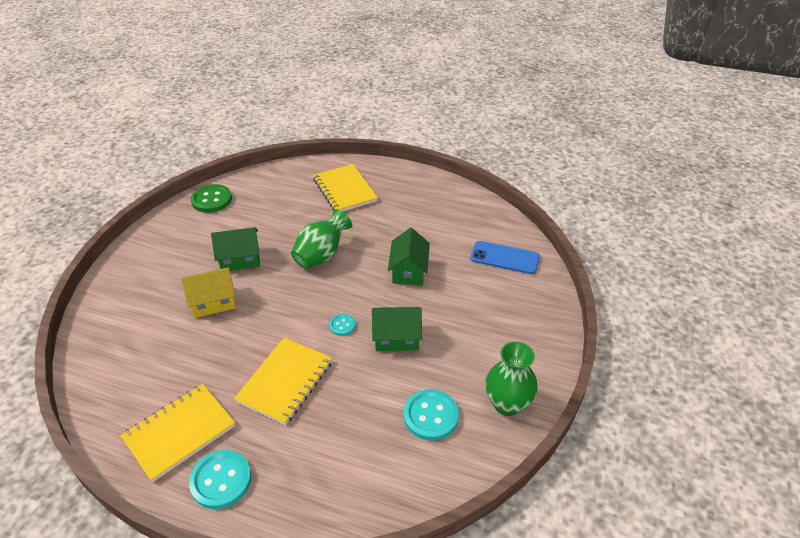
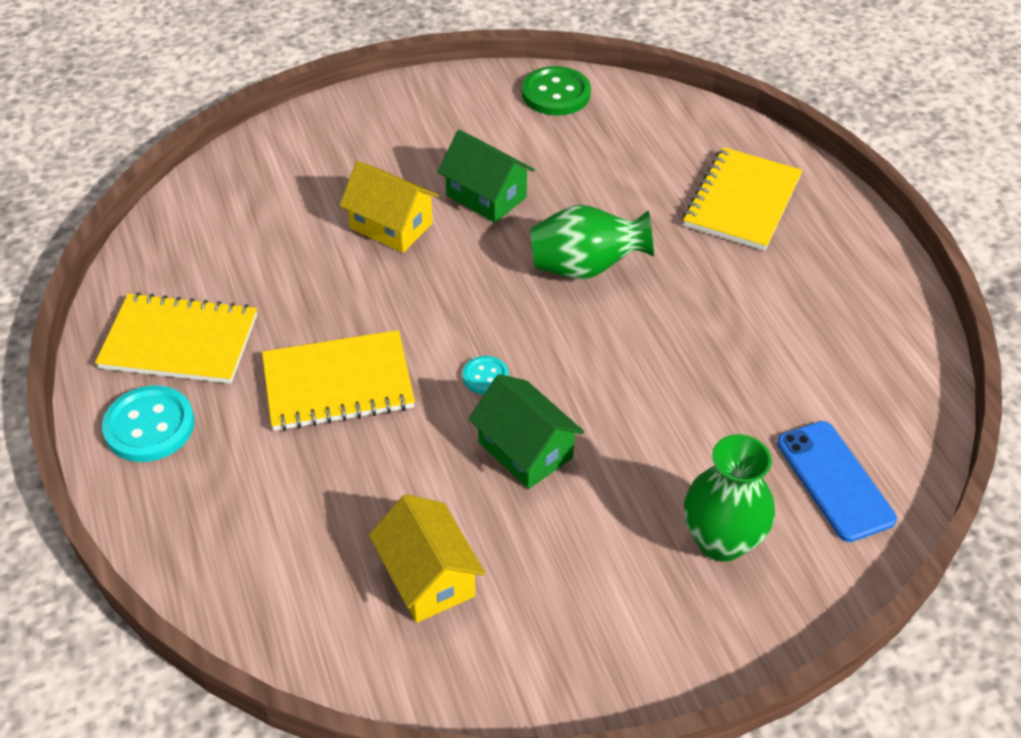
camera: 50 degrees right, 5 degrees up
green house [388,228,430,285] -> none
turquoise button [404,389,459,441] -> yellow house [369,494,486,623]
green vase [485,342,538,416] -> green vase moved to [684,434,775,562]

